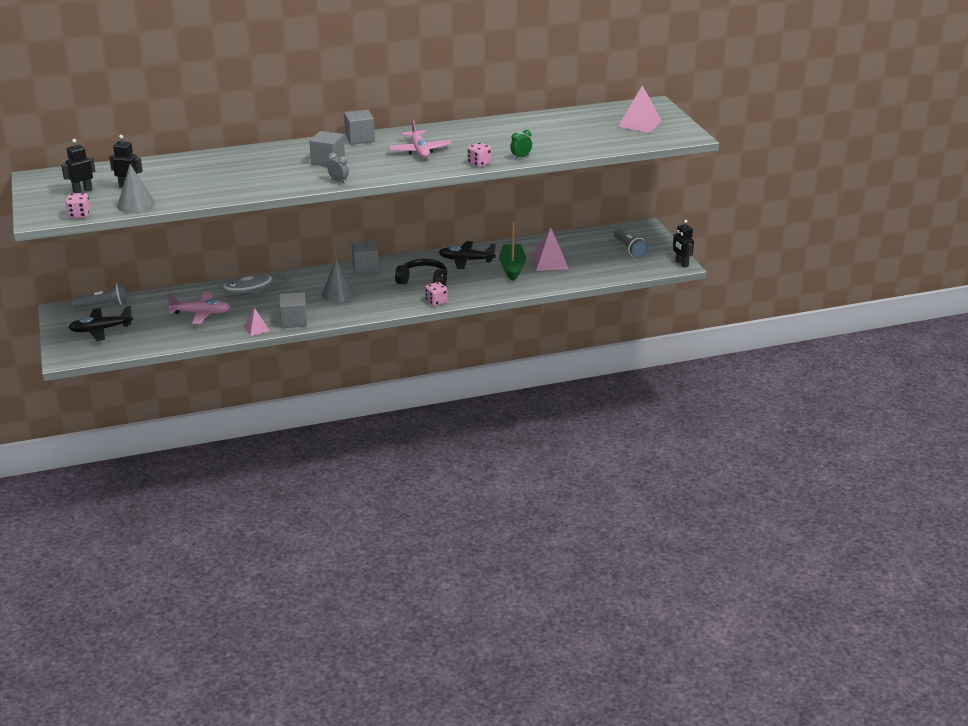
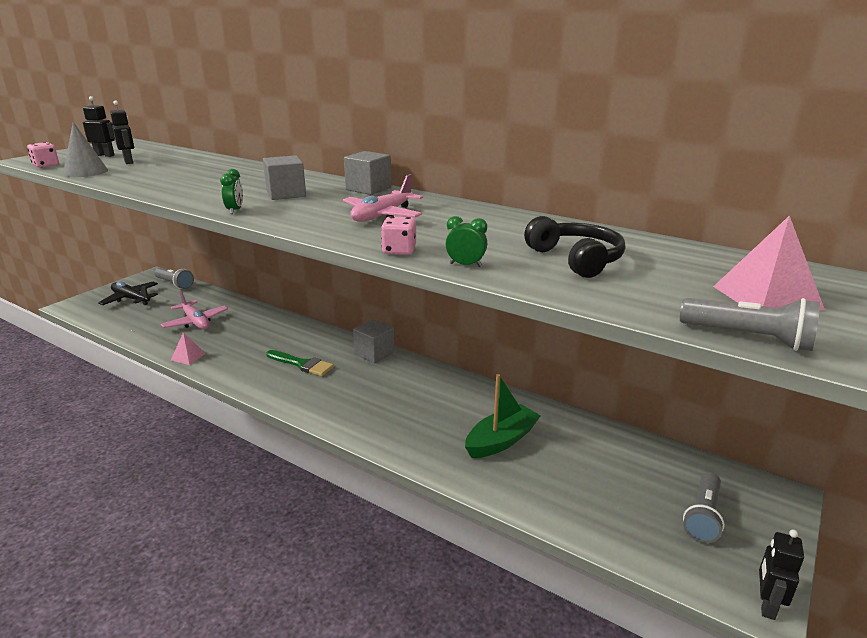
camera: 50 degrees right, 5 degrees down
grey fish [222,270,290,293] -> none
grey cube [279,292,307,328] -> none
grey cone [322,259,355,302] -> green brush [266,350,334,376]
grey clock [327,153,349,184] -> green clock [220,169,243,214]
black headphones [395,259,448,286] -> black headphones moved to [524,216,625,278]
pink dice [425,282,448,306] -> none
black plane [439,241,496,269] -> none
pink pyramid [531,227,569,271] -> none
none -> grey flashlight [680,298,820,351]

